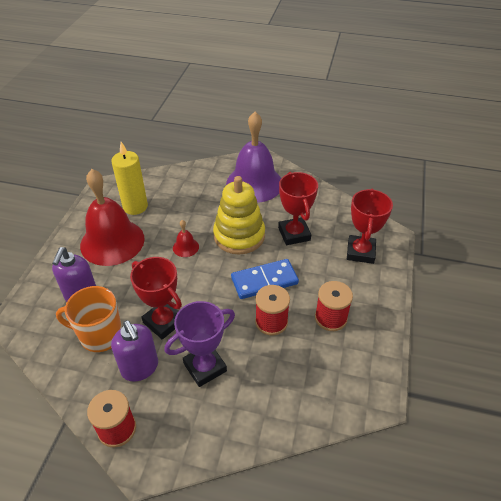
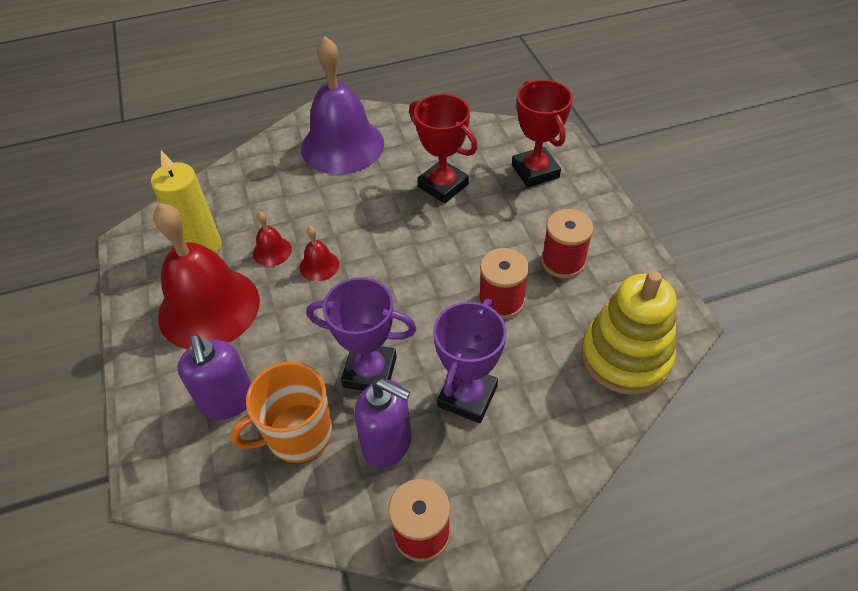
camera: 30 degrees left, 5 degrees up
red trophy [130,257,182,339] -> purple trophy [306,277,416,391]
yellow stacking toy [213,176,265,255] -> yellow stacking toy moved to [581,271,676,395]
blue domino [231,259,299,299] -> none
none -> red bell [253,212,292,266]

